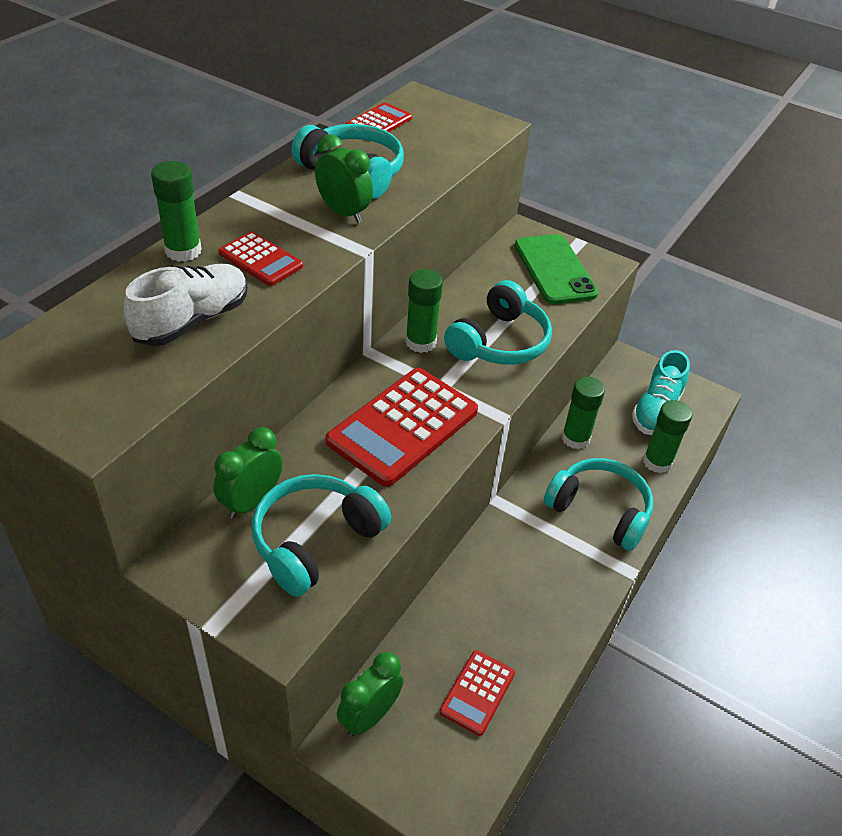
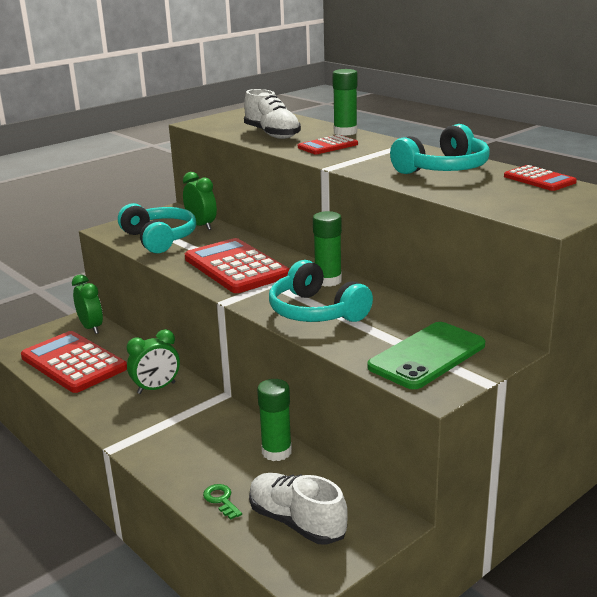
camera: 110 degrees right, 20 degrees down
green clock [315,134,373,223] -> green clock moved to [127,329,180,394]
red calculator [440,650,515,736] -> red calculator [21,331,127,393], size x1.91
green phone [514,234,599,304] -> green phone turned 45 degrees counterclockwise [367,322,485,389]
turquoise headphones [544,458,653,551] -> none
turquoise shoe [632,350,690,435] -> white shoe [249,473,348,545]
green glue stick [643,400,692,473] -> green key [203,484,242,520]

